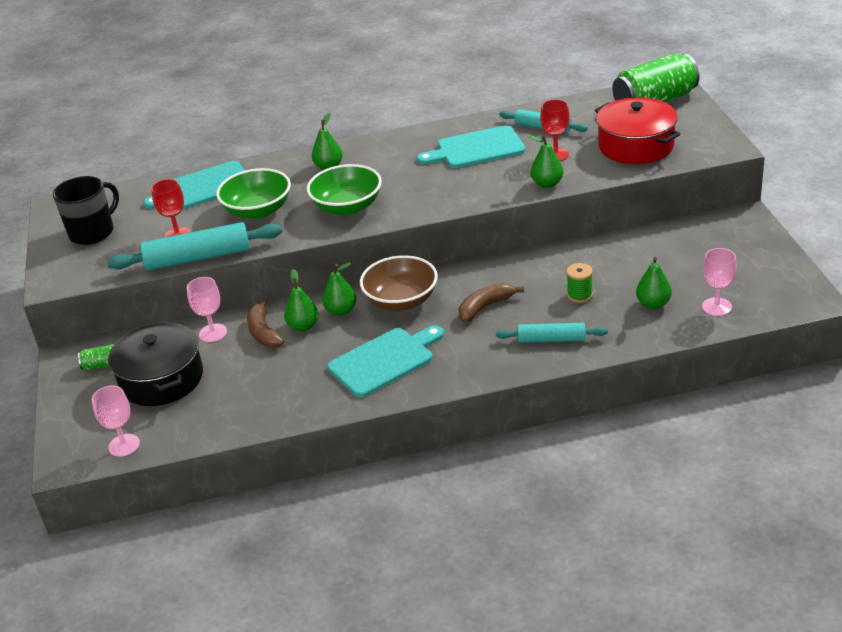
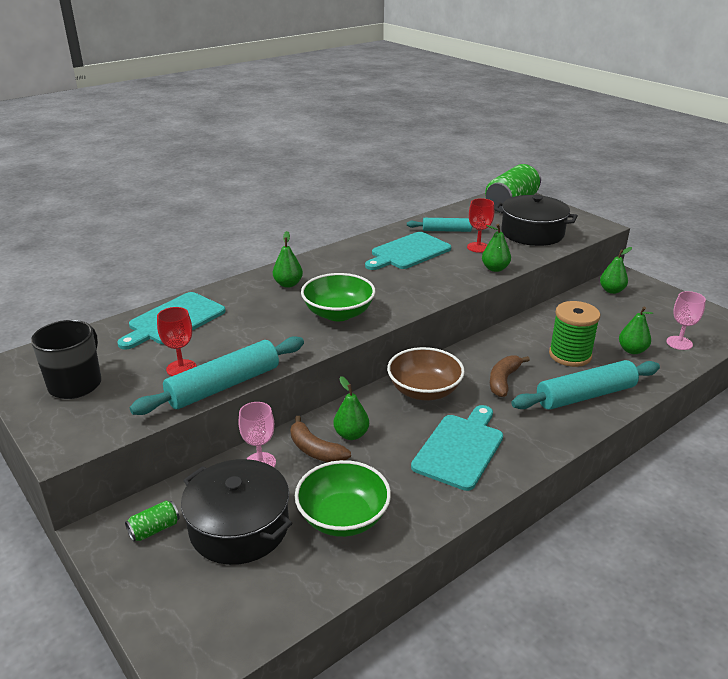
camera: 30 degrees left, 5 degrees down
pink goblet [92,386,140,457] -> none
green bowl [216,168,291,219] -> green bowl moved to [295,460,391,537]
green pear [322,263,356,316] -> green pear moved to [600,247,632,294]
turquoise rolling pin [496,323,608,343] -> turquoise rolling pin [511,360,660,410], size x1.66
green spool [567,263,593,303] -> green spool [549,301,600,367], size x1.84
red pot [595,97,680,164] -> black pot [494,195,578,246]

